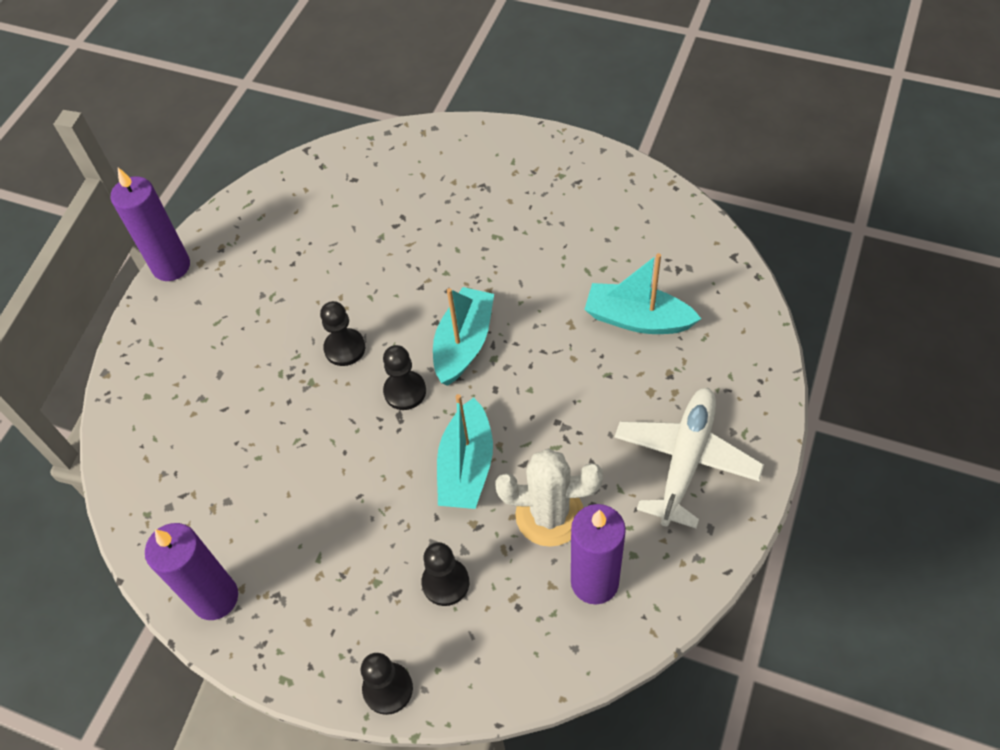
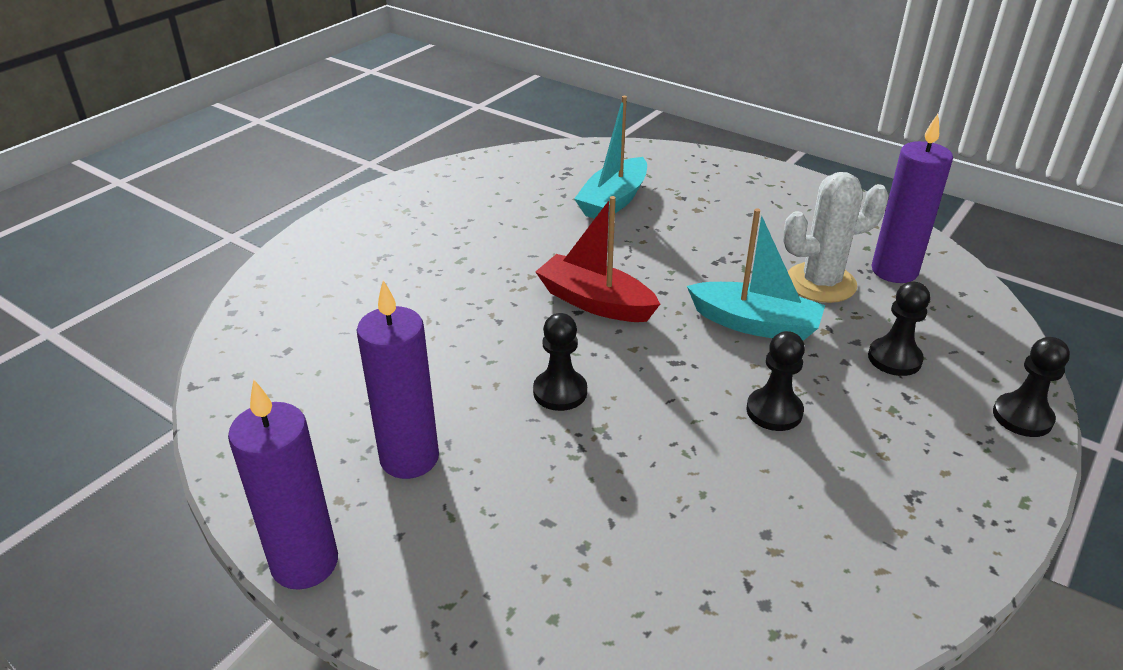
camera: 80 degrees left, 20 degrees down
purple candle [145,523,238,620] -> purple candle moved to [357,280,439,479]
black pawn [383,345,426,410] -> black pawn moved to [746,331,805,431]
turquoise boat [433,287,494,386] -> red boat [535,196,660,322]
white cactus [496,449,603,547] -> white cactus turned 60 degrees clockwise [783,172,889,303]
white plane [614,388,764,528] -> none

